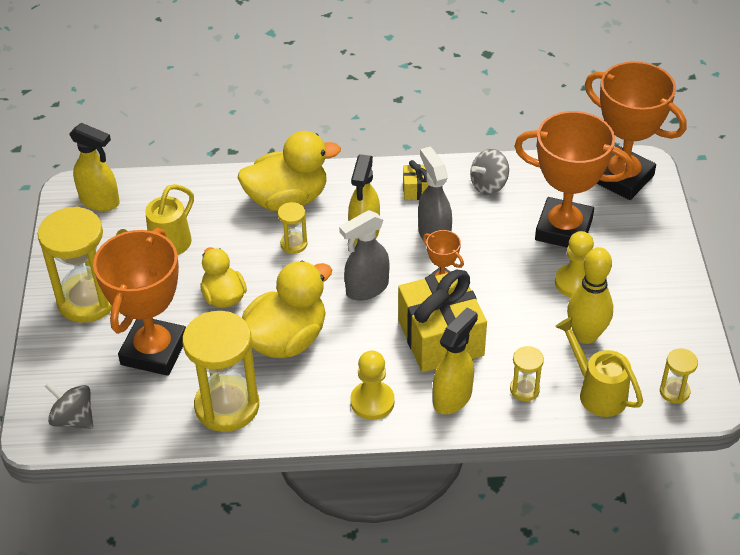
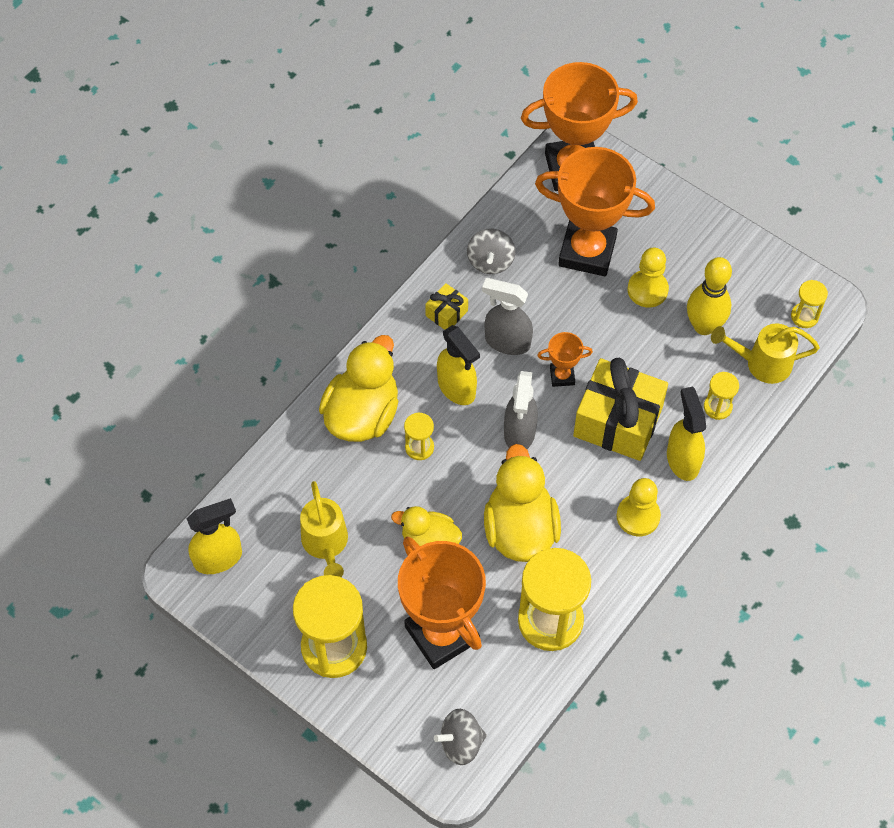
camera: 50 degrees left, 15 degrees up
orange trophy [515,111,633,247] -> orange trophy turned 45 degrees clockwise [535,147,655,276]

